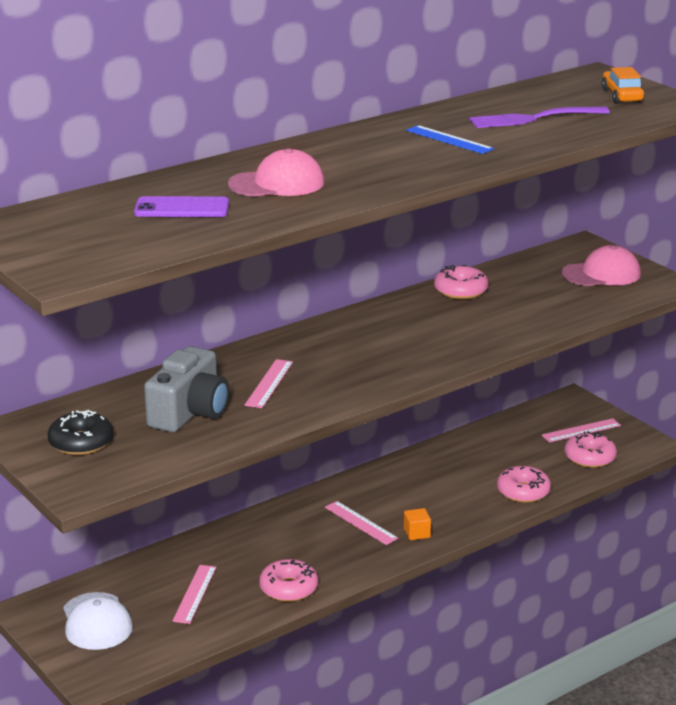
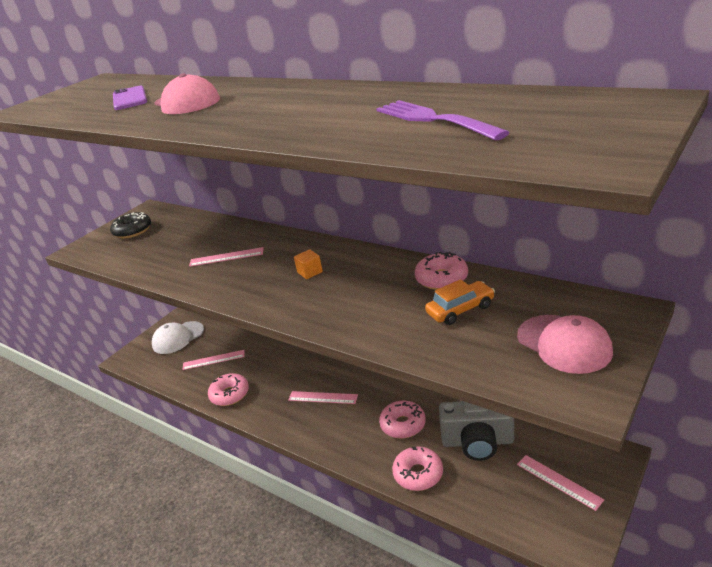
camera: 75 degrees right, 5 degrees up
grey camera [144,346,229,433] -> grey camera moved to [439,401,514,461]
pink ruler [325,501,399,545] -> pink ruler turned 75 degrees clockwise [288,391,358,404]
orange cube [404,508,431,540] -> orange cube moved to [294,249,323,279]
blue ruler [406,125,494,154] -> none
pink donut [564,431,617,468] -> pink donut moved to [379,401,426,439]
orange car [602,67,645,103] -> orange car moved to [425,279,495,325]

